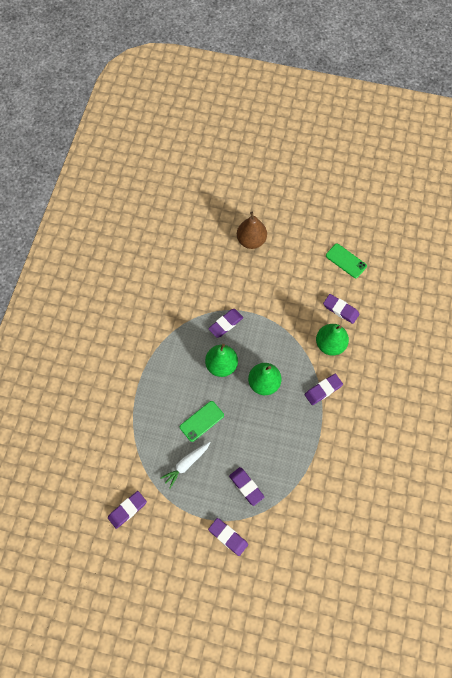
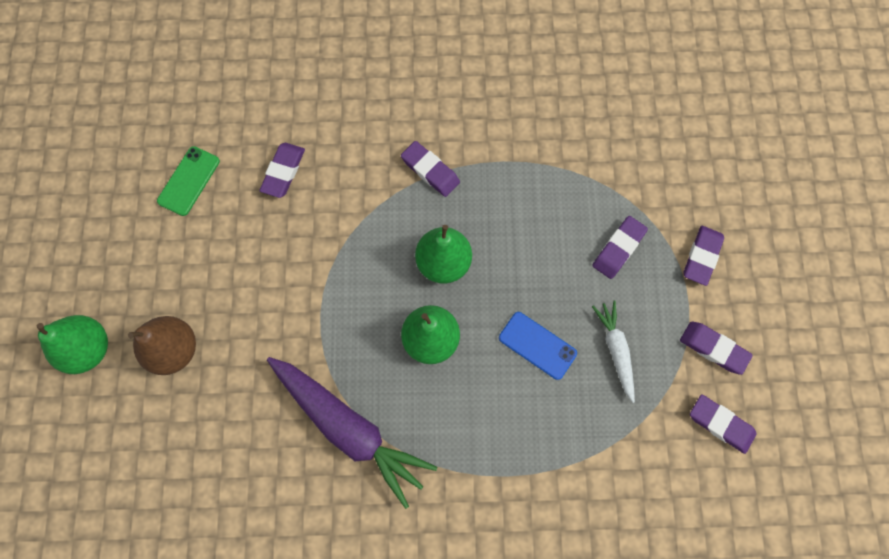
camera: 105 degrees left, 5 degrees up
white carrot [160,442,211,489] -> white carrot turned 135 degrees counterclockwise [592,301,635,403]
green phone [180,401,224,442] -> blue phone [499,312,577,380]
purple eraser [208,309,243,338] -> purple eraser moved to [680,322,753,375]
green pear [316,324,349,355] -> green pear moved to [37,315,108,374]
none -> purple carrot [267,357,437,509]

